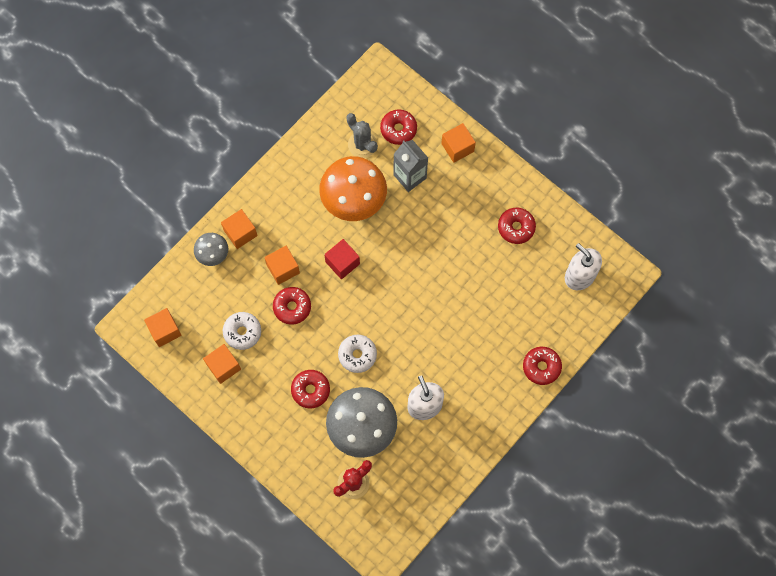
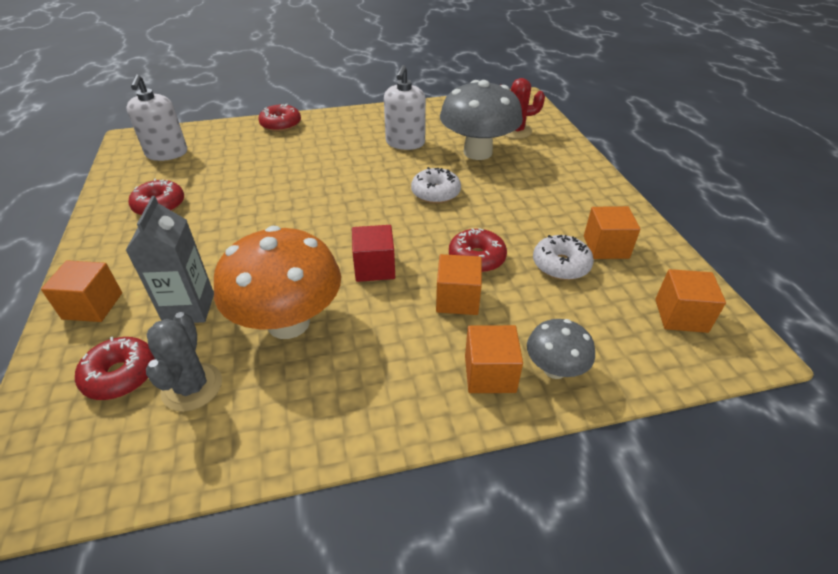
camera: 145 degrees left, 30 degrees down
red donut [291,370,330,408] -> none

